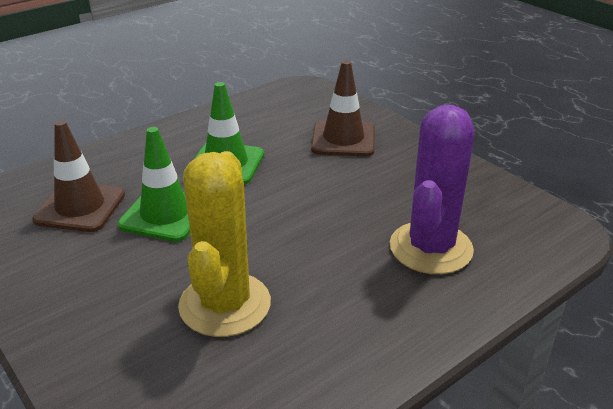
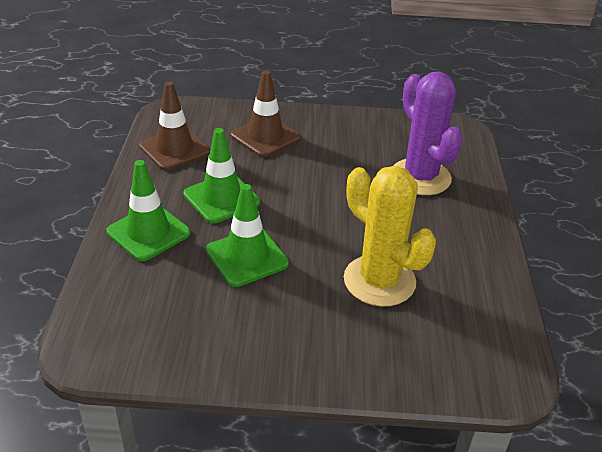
camera: 50 degrees left, 5 degrees up
brown traffic cone [32,120,125,232] -> brown traffic cone moved to [139,81,210,170]
none -> green traffic cone [107,160,190,261]

